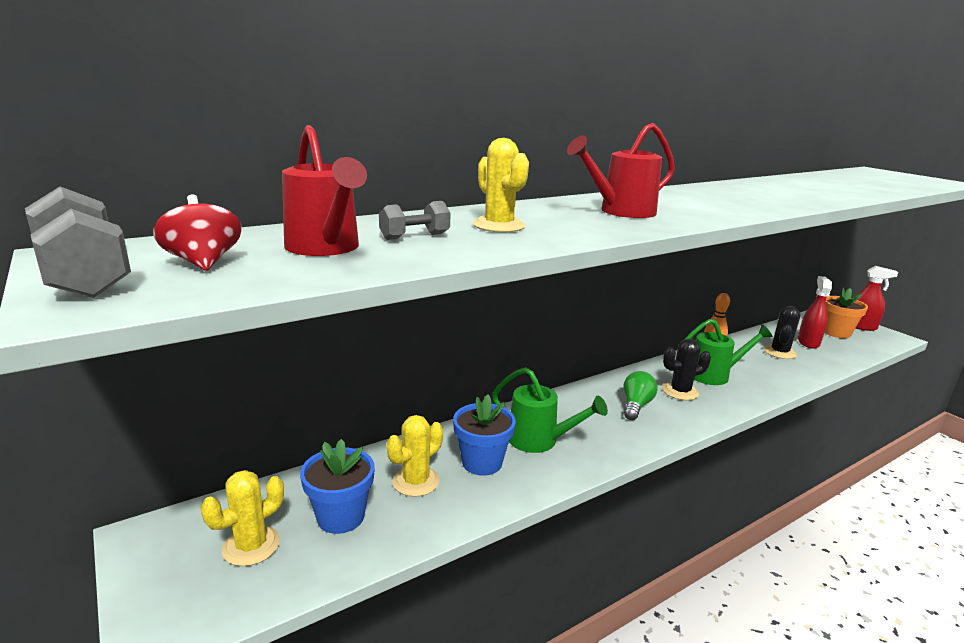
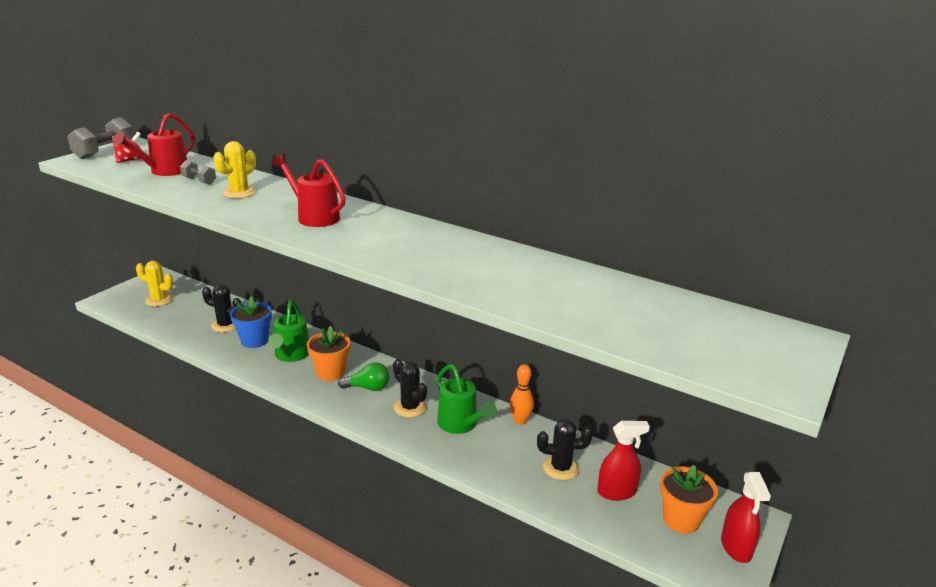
camera: 65 degrees right, 5 degrees up
blue flower pot [300,439,375,534] -> none
yellow cactus [387,415,443,497] -> black cactus [202,284,241,333]
none -> orange flower pot [307,326,350,381]

